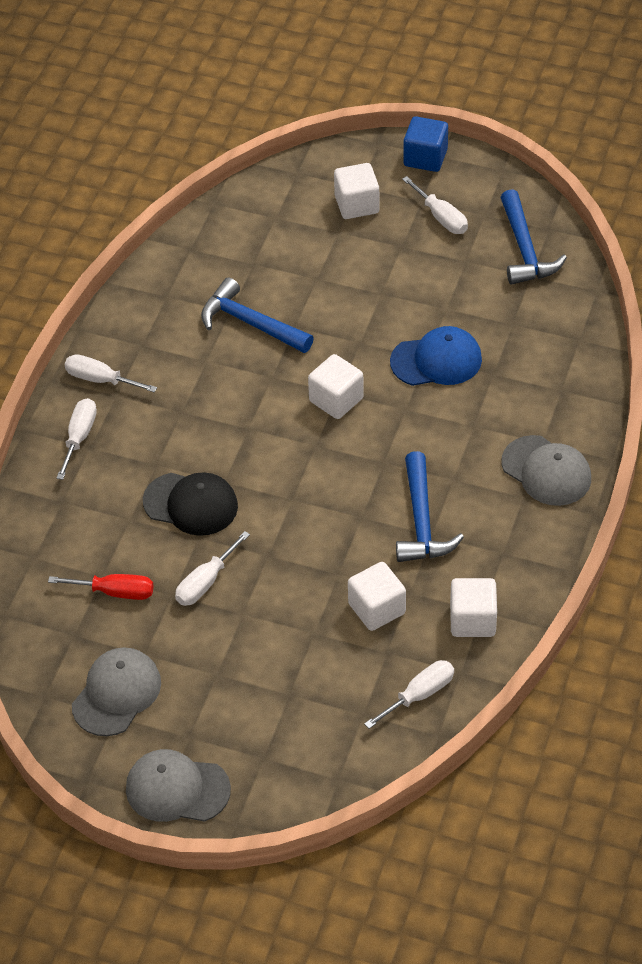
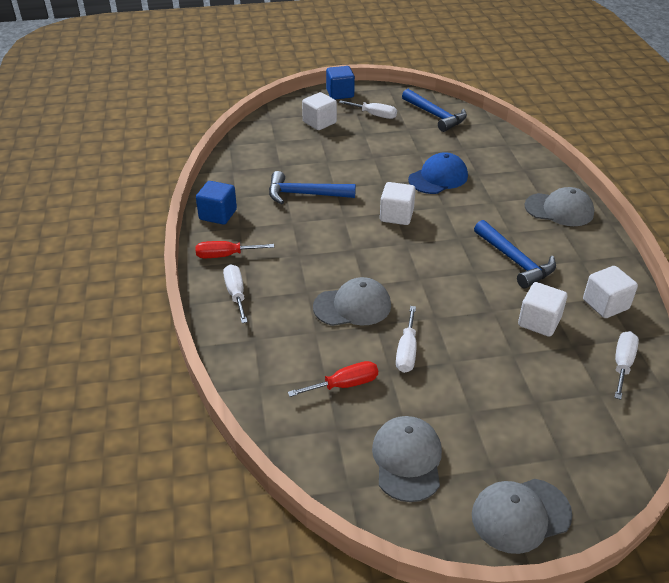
camera: 30 degrees left, 10 degrees down
white screwdriver [65,354,157,393] -> red screwdriver [195,241,274,258]
black cap [143,472,238,536] -> grey cap [313,277,391,326]
none -> blue cube [196,181,237,225]

